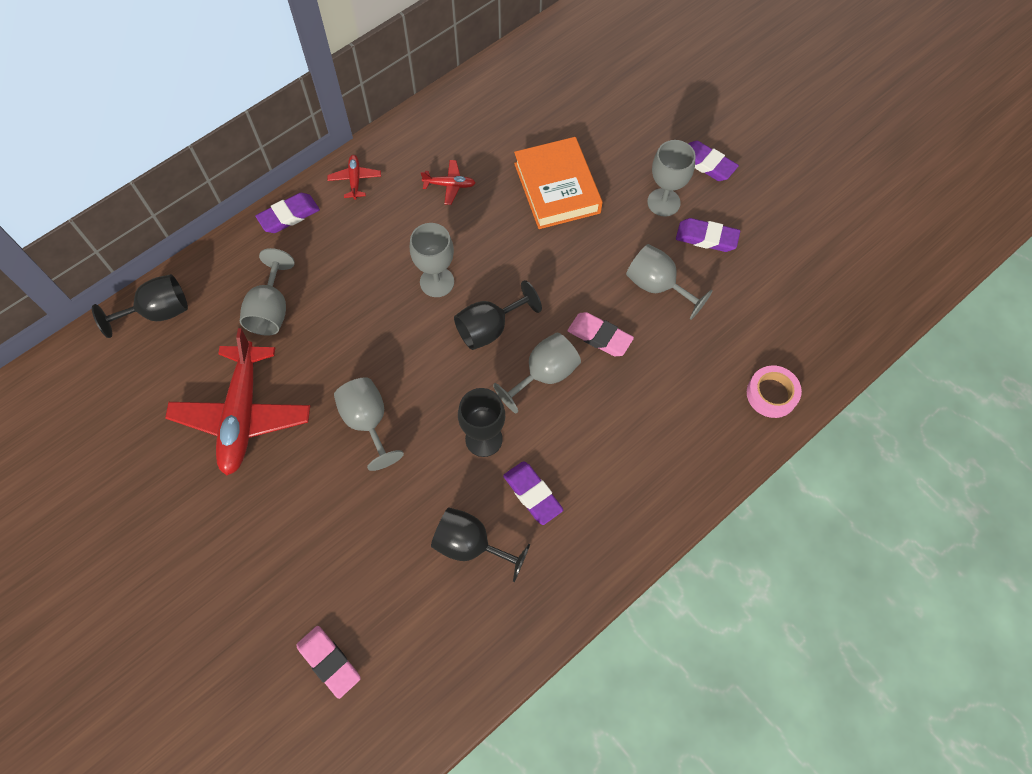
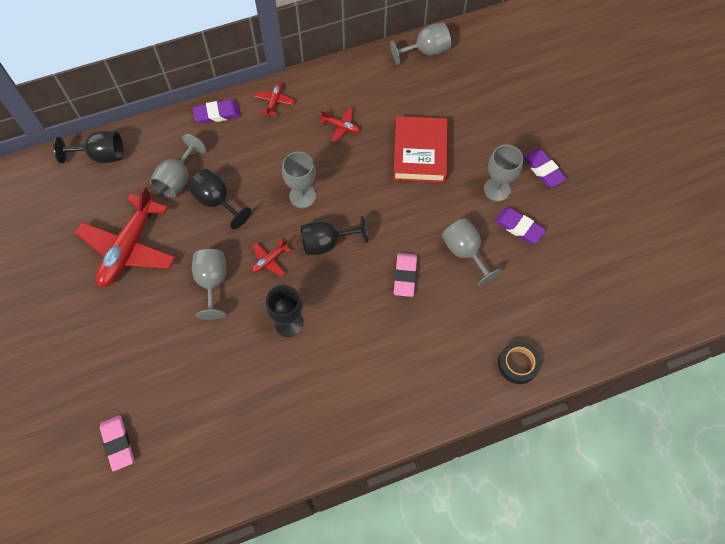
camera: 20 degrees right, 0 degrees up
black goblet [431,507,530,582] -> black goblet moved to [188,169,251,230]
grey goblet [493,333,581,413] -> grey goblet moved to [390,22,451,65]
purple eraser [503,461,563,525] -> none
orange book [514,137,603,229] -> red book [393,116,448,183]
pink eraser [568,312,634,356] -> pink eraser turned 45 degrees clockwise [394,253,417,297]
pink tape [747,365,802,418] -> black tape [498,341,541,384]
none -> red plane [252,239,291,276]

